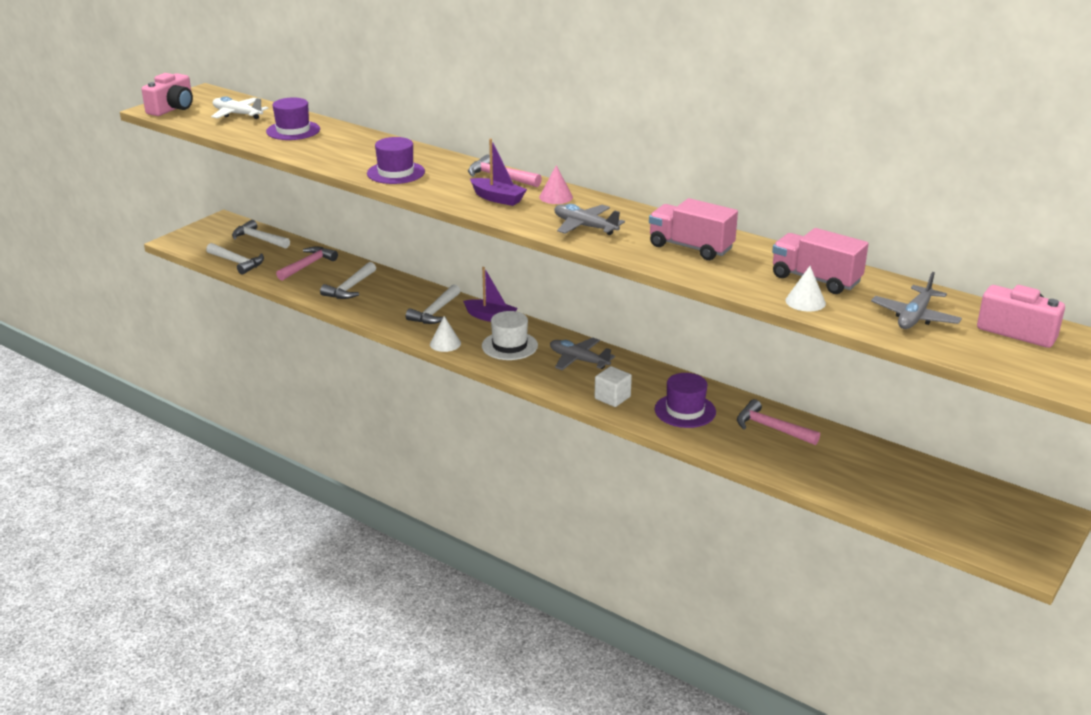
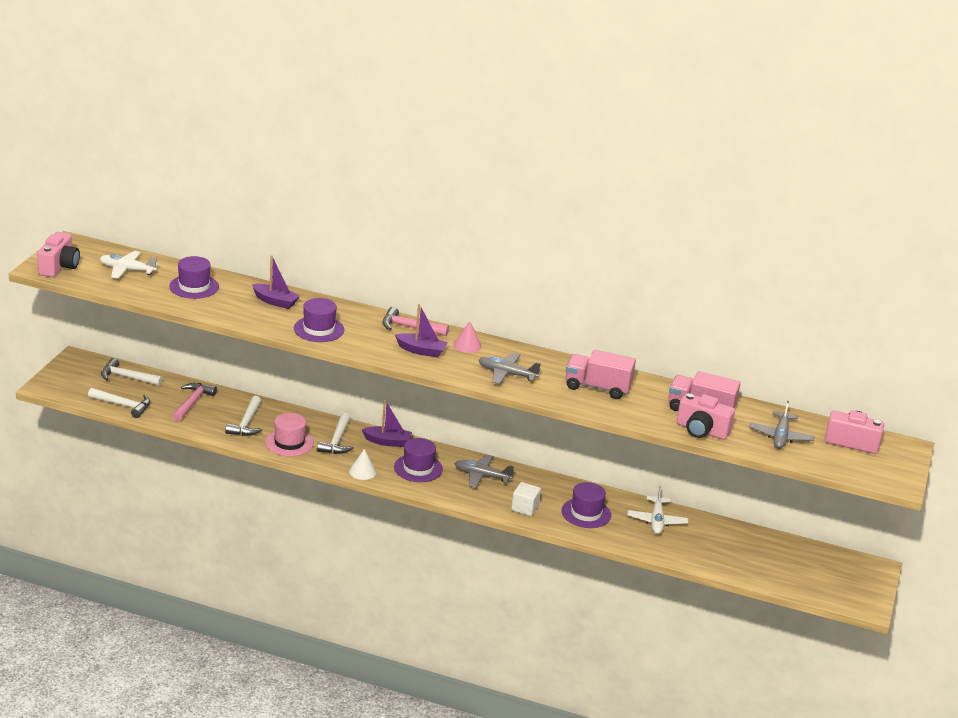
camera: 20 degrees left, 0 degrees up
white hat [482,311,538,360] -> purple hat [394,438,443,482]
pink hammer [737,399,820,445] -> white plane [628,486,688,534]
white cone [785,266,826,311] -> pink camera [676,393,735,440]
none -> purple boat [252,255,300,309]
none -> pink hat [265,413,314,456]

